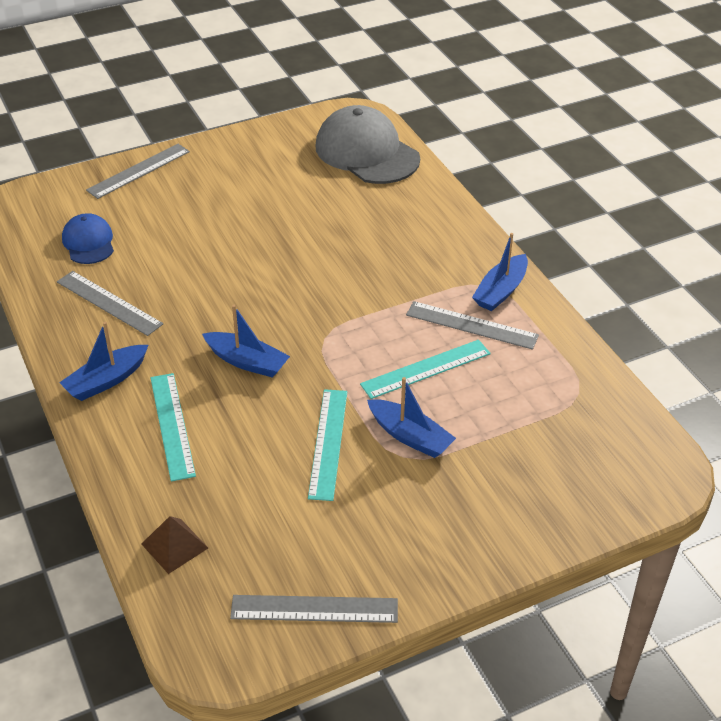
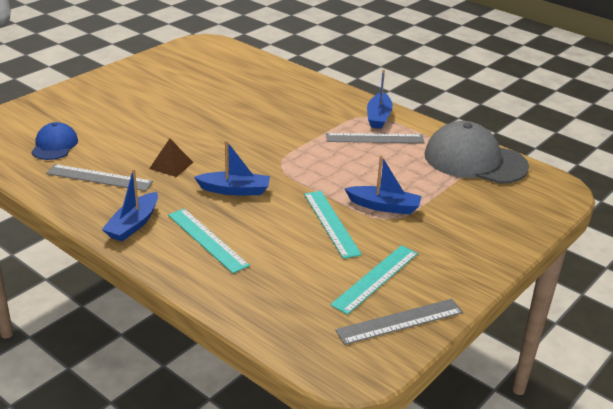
camera: 25 degrees left, 10 degrees down
blue cap [62,213,114,264] -> blue cap turned 45 degrees clockwise [31,122,78,160]
grey ruler [86,144,190,199] -> none
brown pyramid [142,516,208,574] -> brown pyramid moved to [149,138,193,177]
grey cap [316,105,420,184] -> grey cap moved to [424,121,529,184]
turquoise ruler [360,340,491,399] -> turquoise ruler moved to [330,245,418,315]

